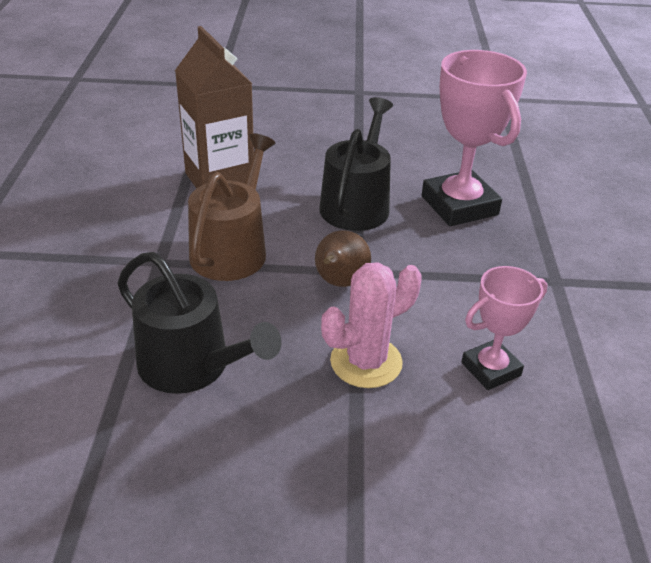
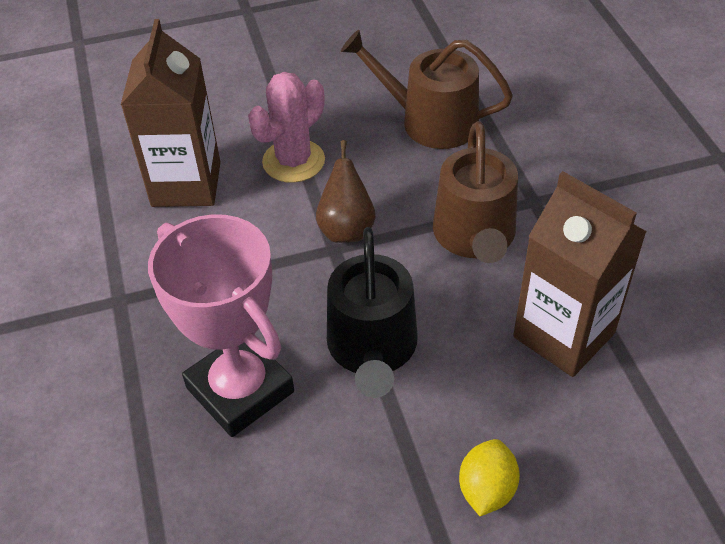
camera: 165 degrees right, 10 degrees up
black watering can [117,252,281,394] -> brown watering can [341,30,513,149]
pink trophy [462,266,548,390] -> brown carton [121,19,221,207]
none -> yellow lemon [459,439,520,516]

